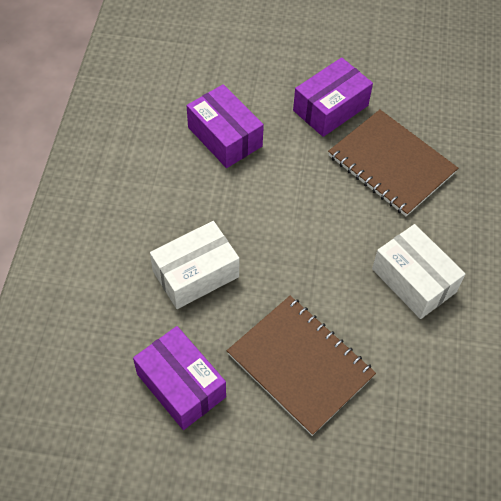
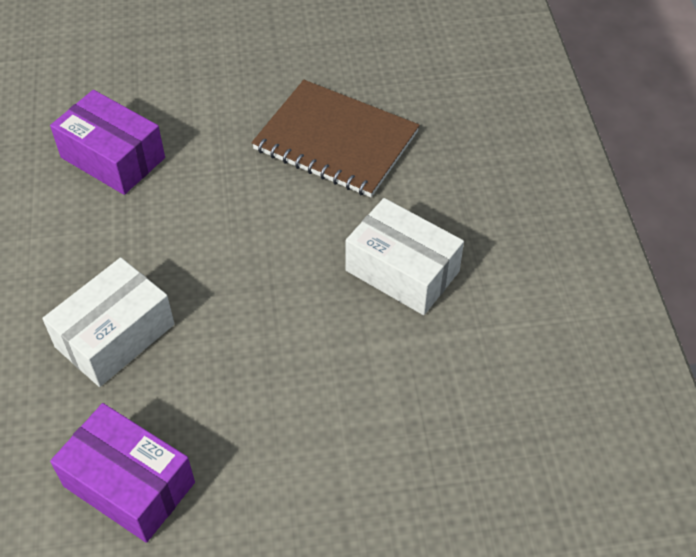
camera: 15 degrees left, 5 degrees down
brown notebook [227,296,376,436] -> none
purple box [293,57,373,137] -> none

